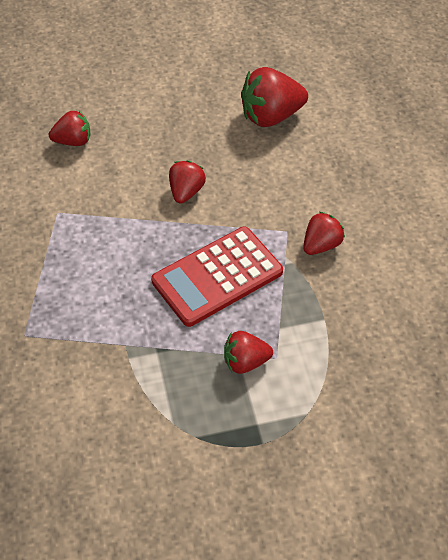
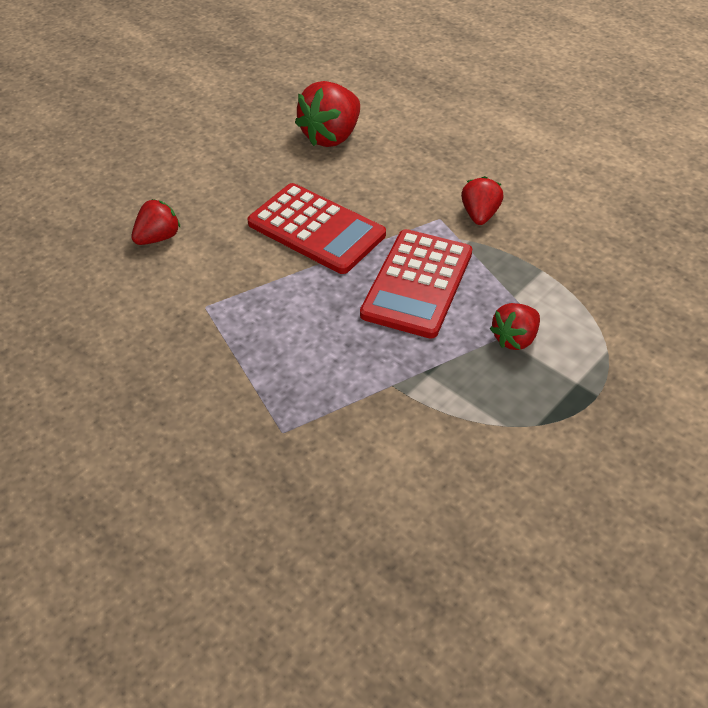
camera: 35 degrees left, 5 degrees down
red strawberry [169,160,206,204] -> red calculator [248,183,386,274]

